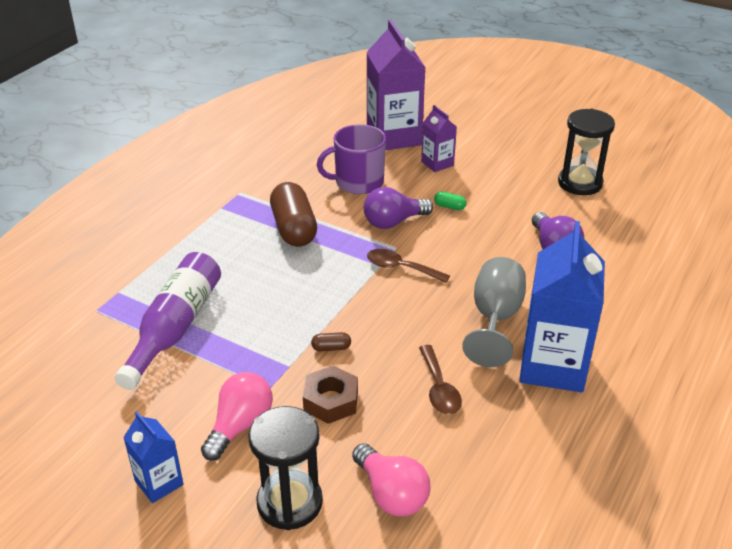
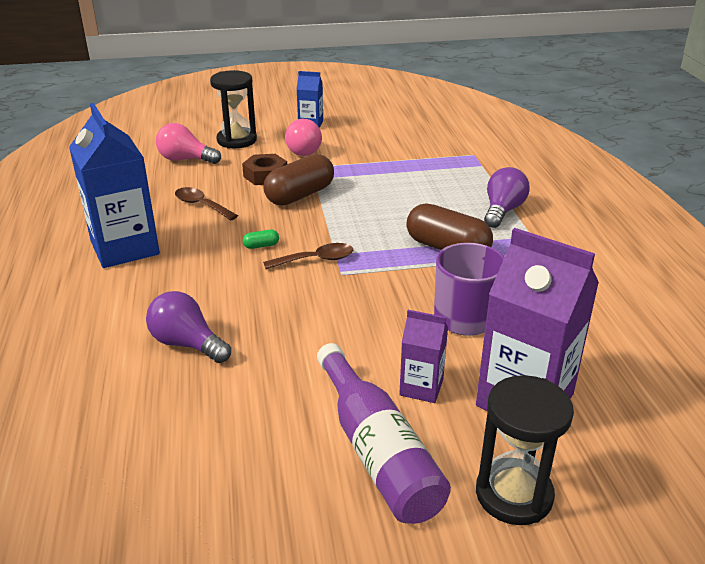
camera: 140 degrees right, 5 degrees down
purple bottle [115,252,221,390] -> purple bottle moved to [317,343,451,524]
brown capsule [311,332,351,351] -> brown capsule [263,154,334,206], size x2.48
purple light bulb [364,187,433,229] -> purple light bulb moved to [484,167,530,228]
green capsule [434,192,466,210] -> green capsule moved to [243,230,279,249]
grey goblet [462,257,526,367] -> none
black hourglass [558,109,615,195] -> black hourglass moved to [476,375,574,525]

